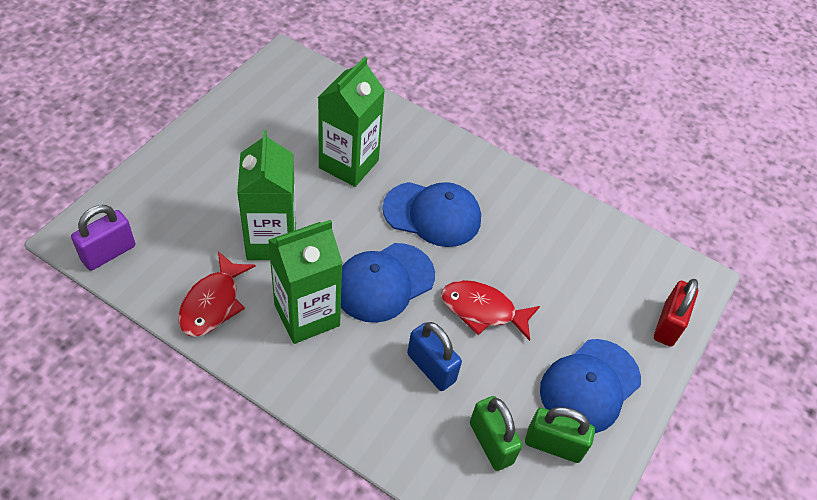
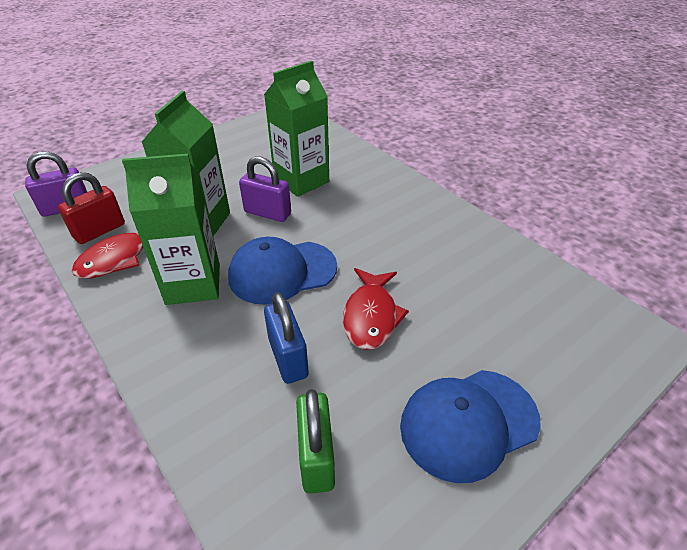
camera: 25 degrees right, 10 degrees down
blue cap [382,182,481,247] -> none
red fish [441,280,540,341] -> red fish turned 120 degrees counterclockwise [343,268,409,350]
green padlock [525,407,595,463] -> none
red padlock [654,279,698,347] -> red padlock moved to [58,172,125,244]
none -> purple padlock [239,156,291,222]

